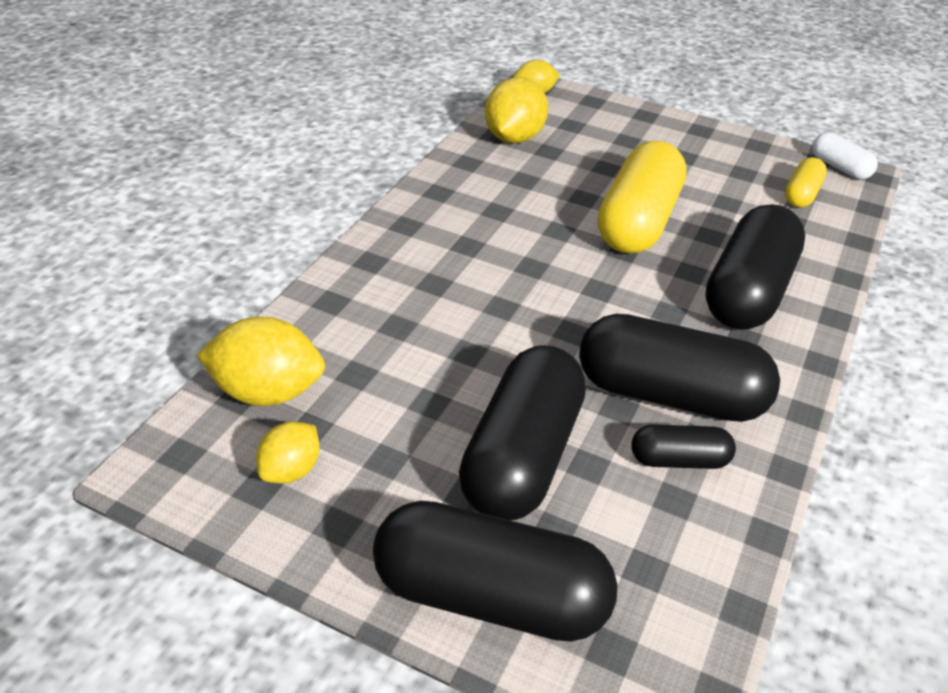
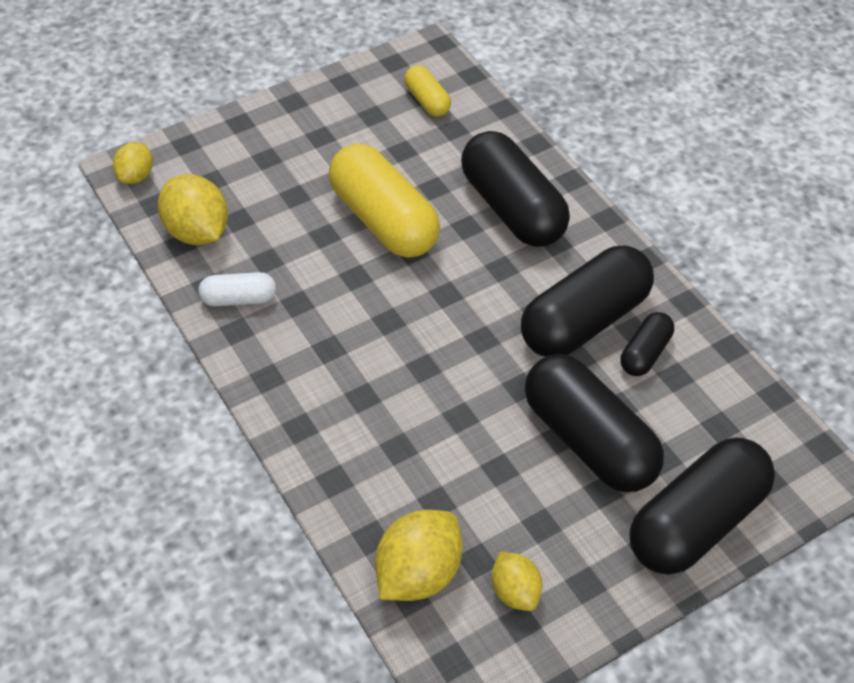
camera: 55 degrees left, 10 degrees up
white capsule [812,132,878,179] -> white capsule moved to [198,272,276,306]

